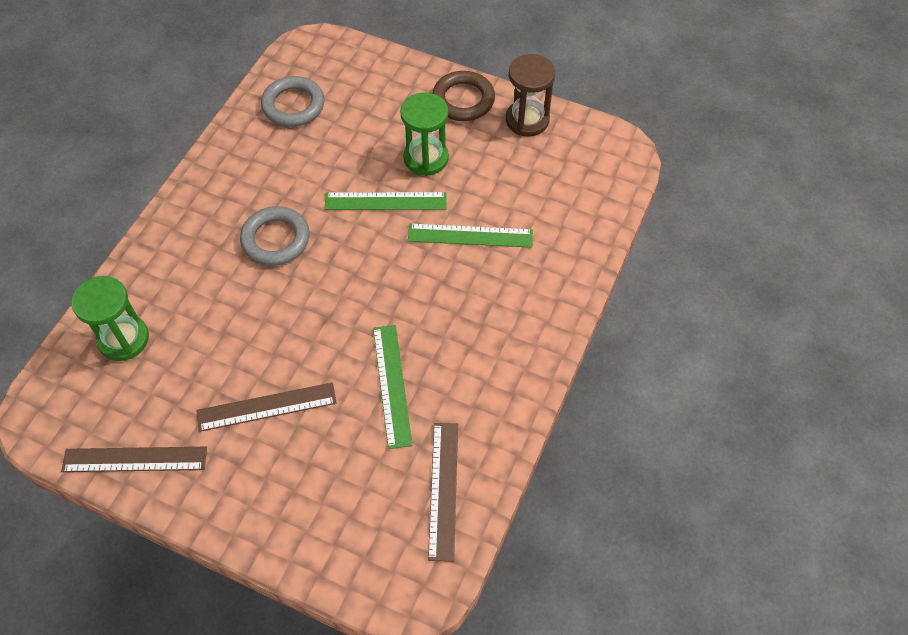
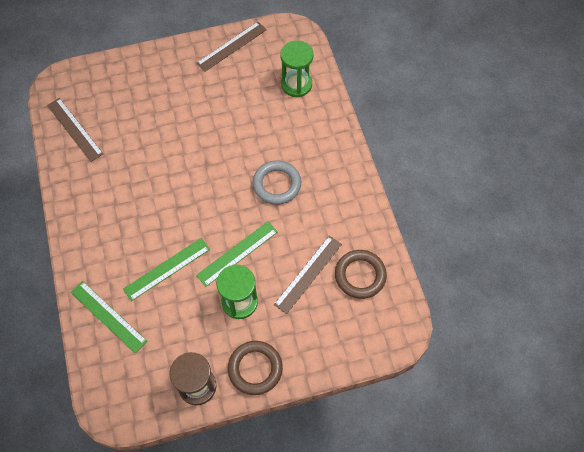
camera: 140 degrees right, 5 degrees up
brown ruler [196,382,337,432] -> brown ruler moved to [274,236,342,314]
grey ring [261,76,324,127] -> brown ring [335,250,387,299]
green ruler [373,325,412,449] -> green ruler moved to [70,281,147,353]

